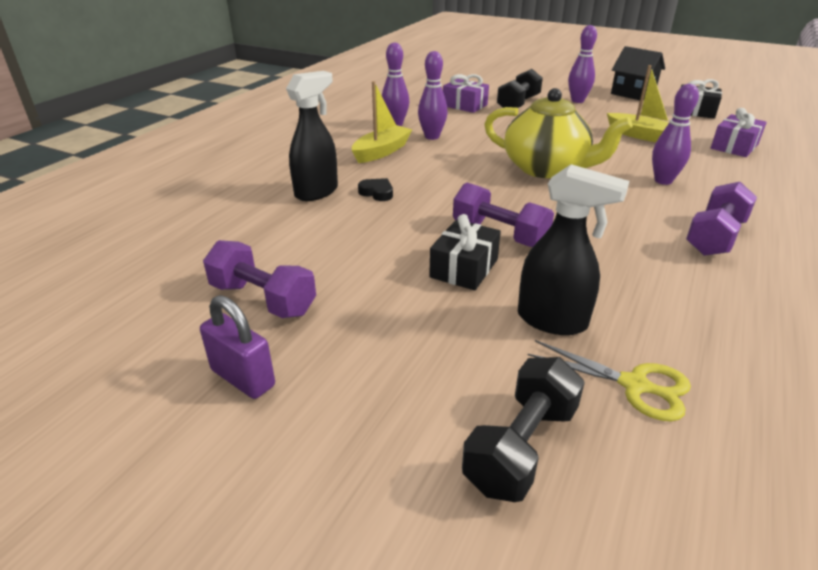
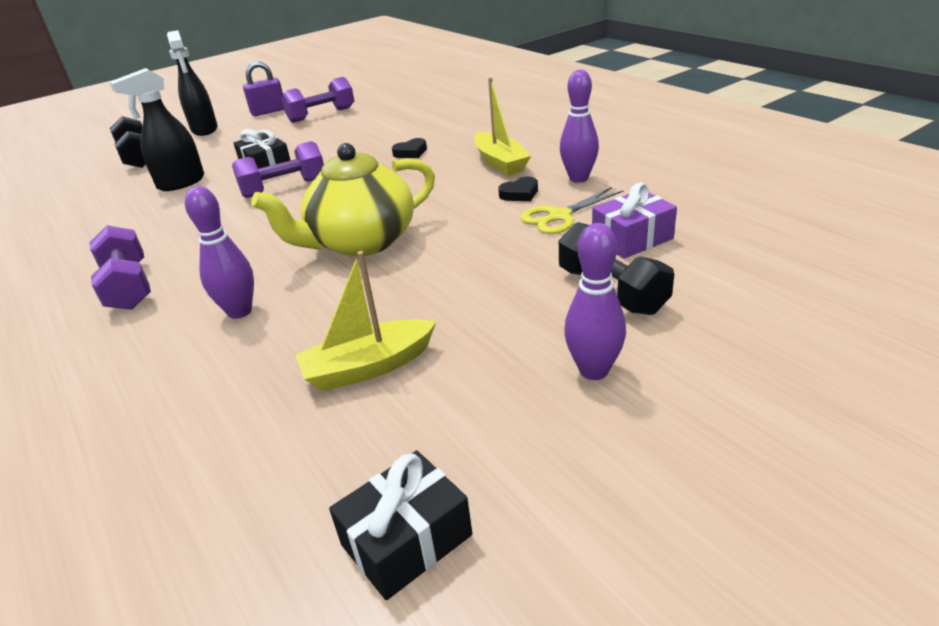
camera: 120 degrees right, 0 degrees up
black spray bottle [286,71,338,201] -> black spray bottle moved to [167,30,218,136]
purple bowling pin [418,51,448,140] -> black heart [498,177,538,201]
yellow scissors [528,340,691,422] -> yellow scissors moved to [520,187,624,234]
black house [611,46,665,100] -> none
purple gift [711,108,767,157] -> none

